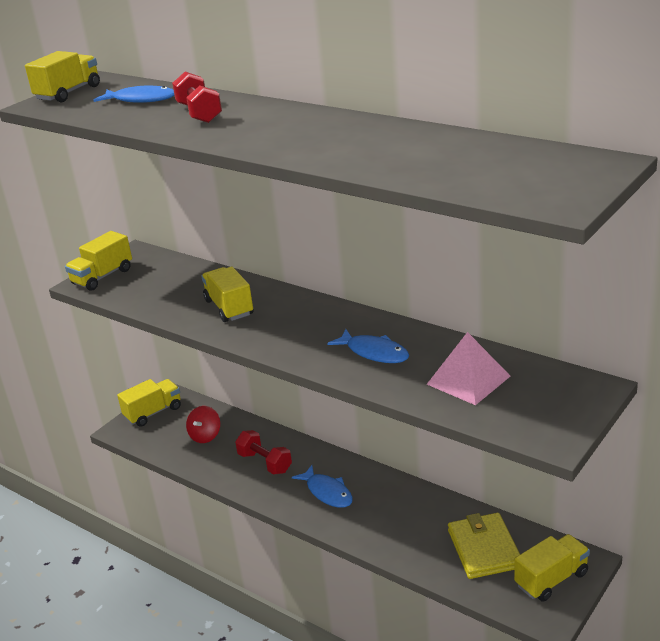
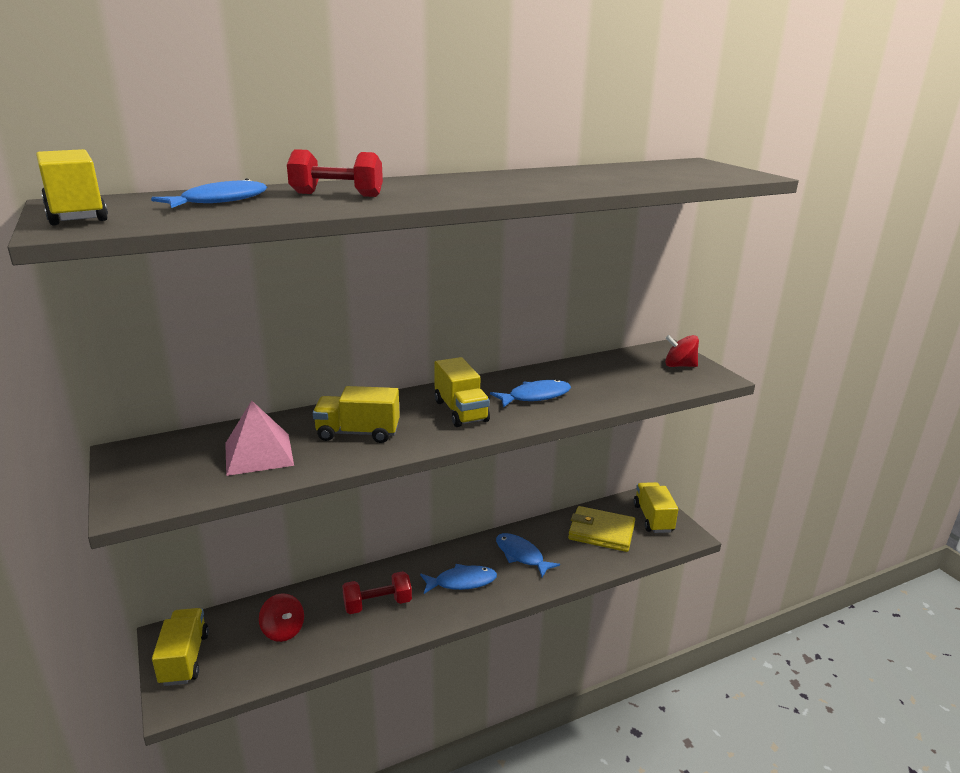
camera: 65 degrees left, 5 degrees down
yellow truck [65,231,132,291] -> yellow truck moved to [434,357,490,427]
pink pyramid [427,332,510,405] -> pink pyramid moved to [225,401,294,476]
none -> blue fish [496,533,560,577]
none -> red spinning top [665,335,699,367]

